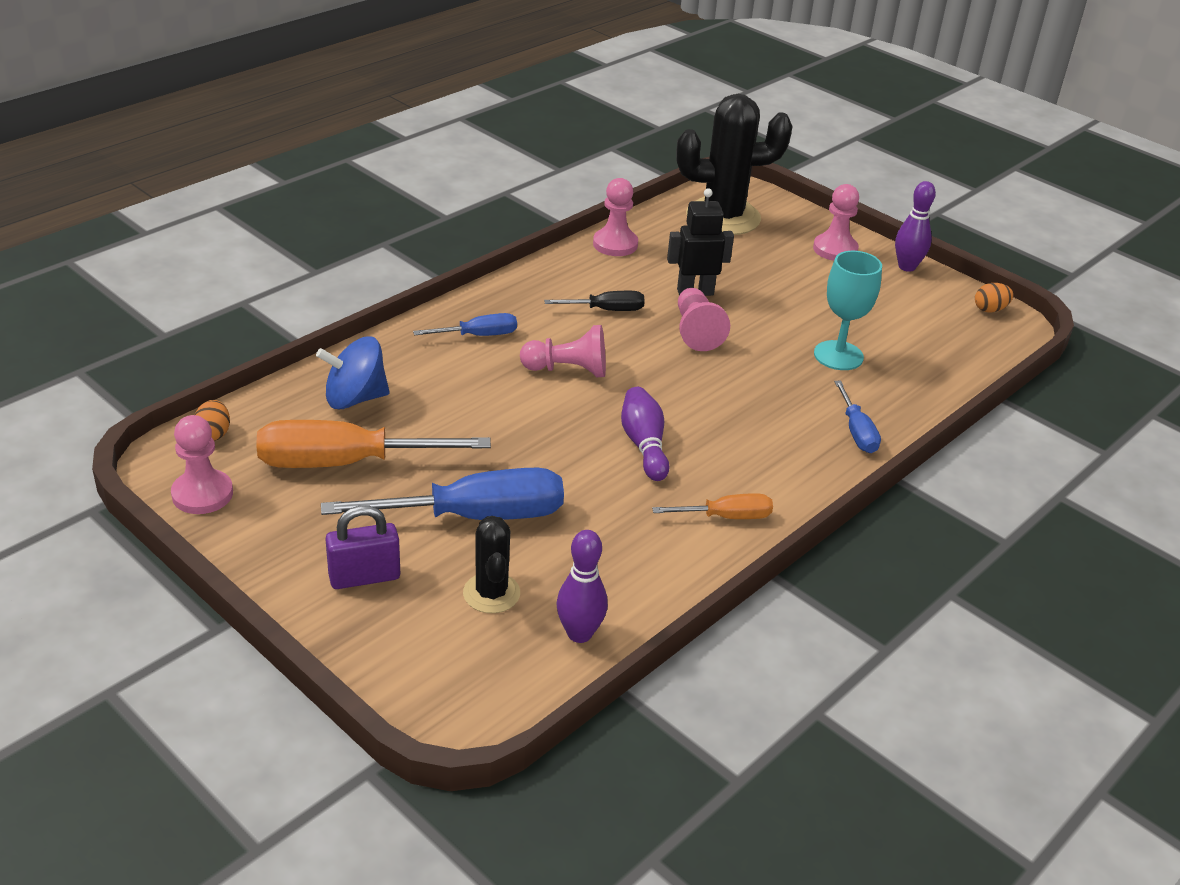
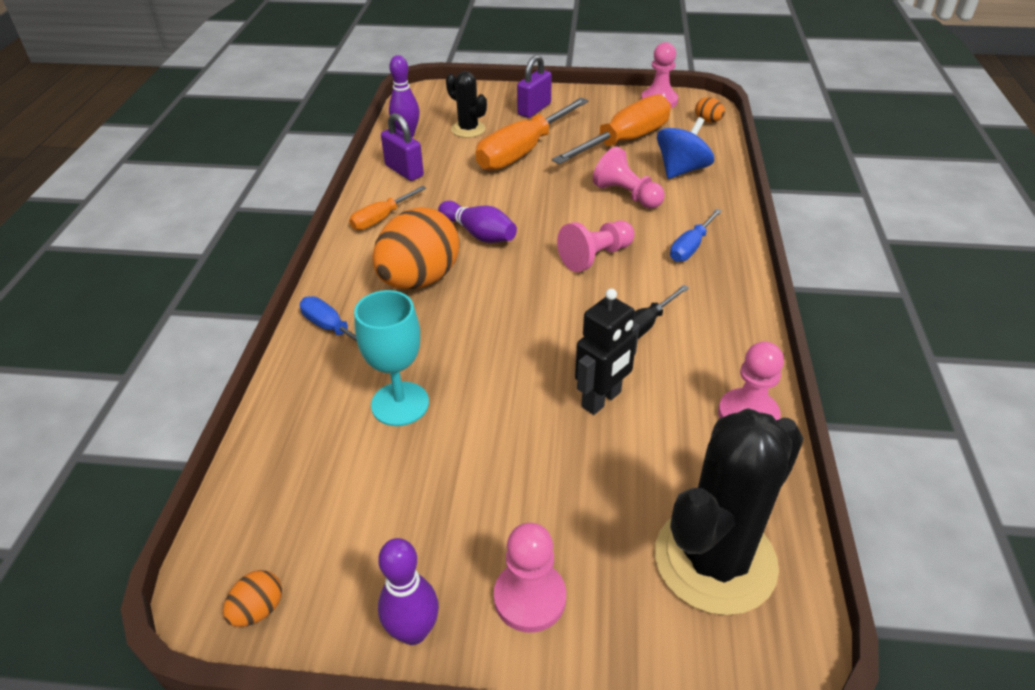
camera: 145 degrees right, 5 degrees up
blue screwdriver [321,468,564,520] -> orange screwdriver [475,98,589,171]
pink pawn [678,288,730,351] -> pink pawn moved to [593,147,665,209]
none -> orange egg [373,207,460,289]
none -> purple padlock [381,113,424,181]

